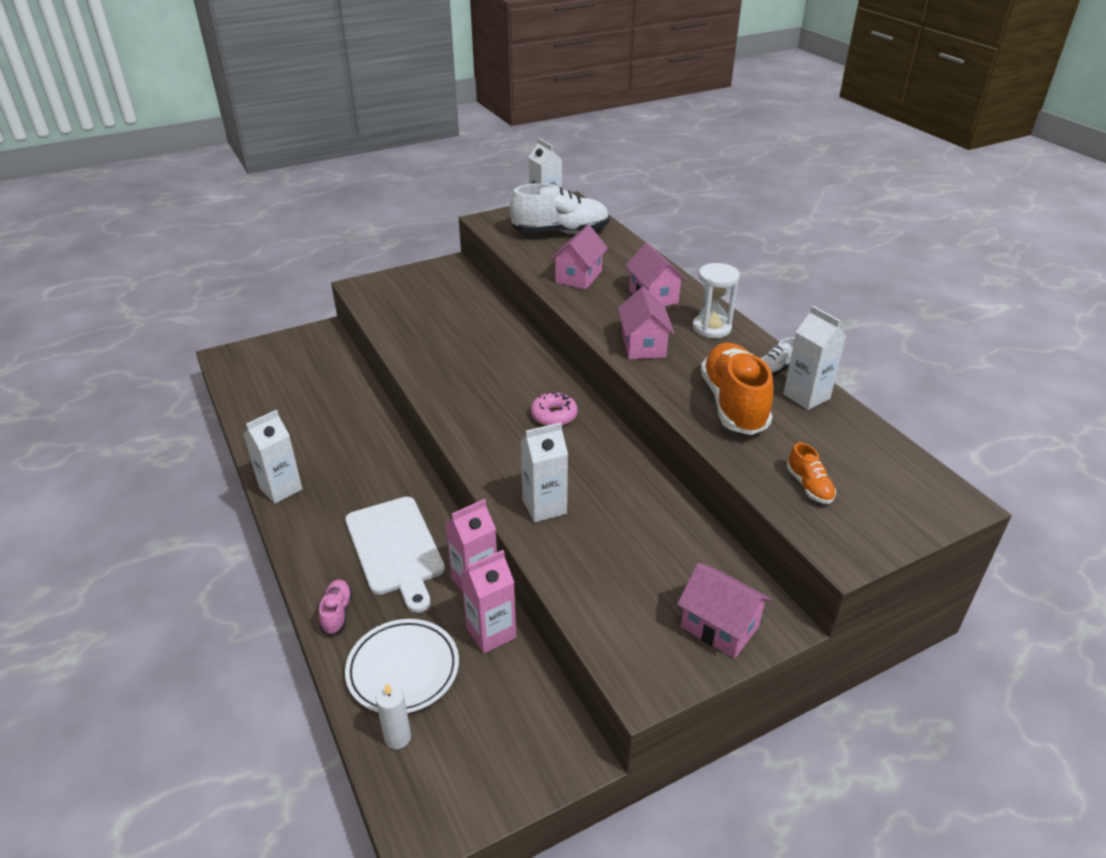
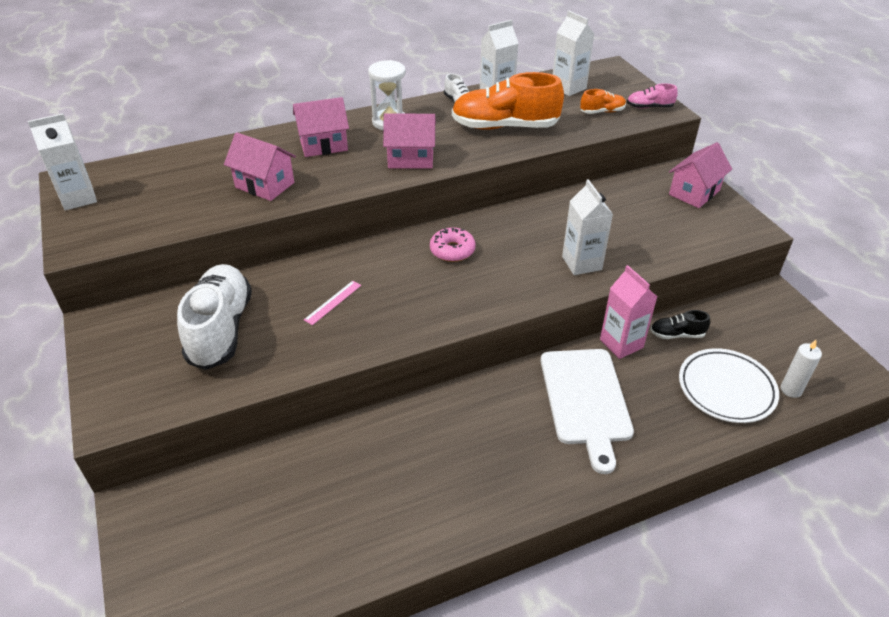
camera: 85 degrees left, 5 degrees up
white carton [244,410,302,504] -> white carton moved to [553,11,594,96]
pink shoe [319,580,352,636] -> pink shoe moved to [627,83,678,109]
white cutting board [345,497,445,613] -> white cutting board turned 105 degrees clockwise [541,349,634,474]
pink carton [461,550,516,653] -> black shoe [650,310,710,339]
white shoe [510,183,610,234] -> white shoe moved to [177,264,252,370]
none -> pink ruler [304,281,361,325]

